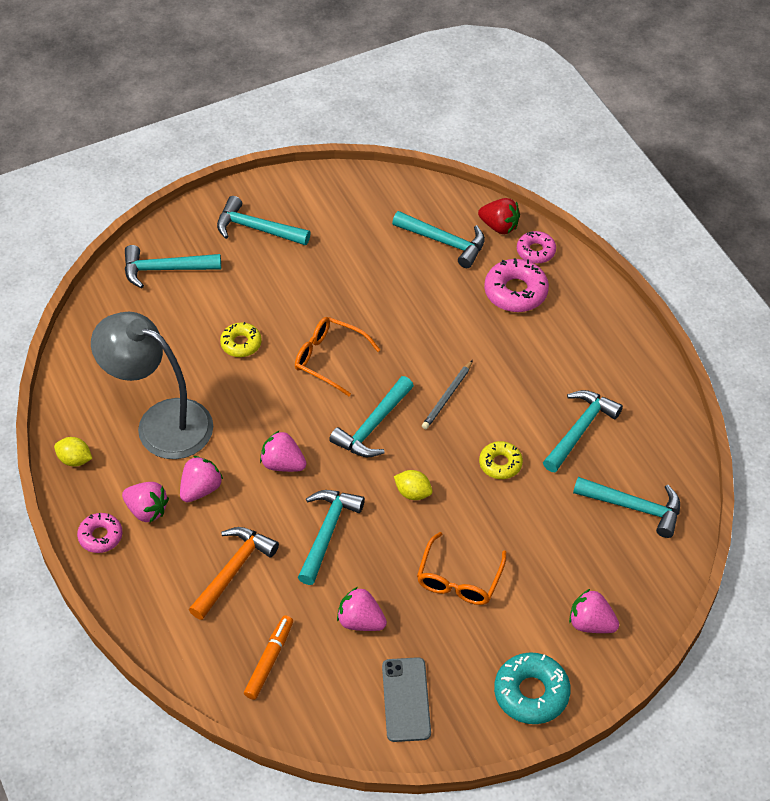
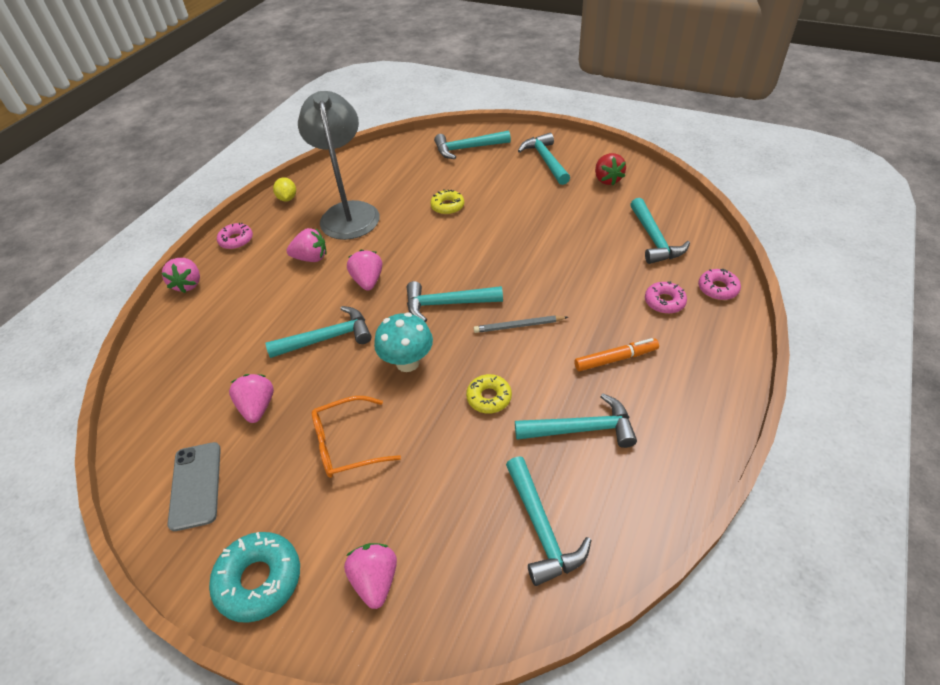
camera: 55 degrees right, 5 degrees down
pink strawberry [122,482,169,522] -> pink strawberry moved to [161,258,200,293]
turquoise hammer [125,245,221,288] -> turquoise hammer turned 60 degrees counterclockwise [434,130,511,159]
orange hammer [189,527,279,620] -> none
orange marker [244,615,293,700] -> orange marker moved to [574,338,659,372]
orange glasses [295,317,380,396] -> none
grey phone [382,657,431,742] -> grey phone turned 60 degrees counterclockwise [167,442,221,531]
yellow lemon [394,470,433,500] -> turquoise mushroom [374,313,433,372]
red strawberry [478,198,520,234] -> red strawberry moved to [595,153,626,185]
pink donut [484,258,549,312] -> pink donut [645,281,687,314], size x0.63

